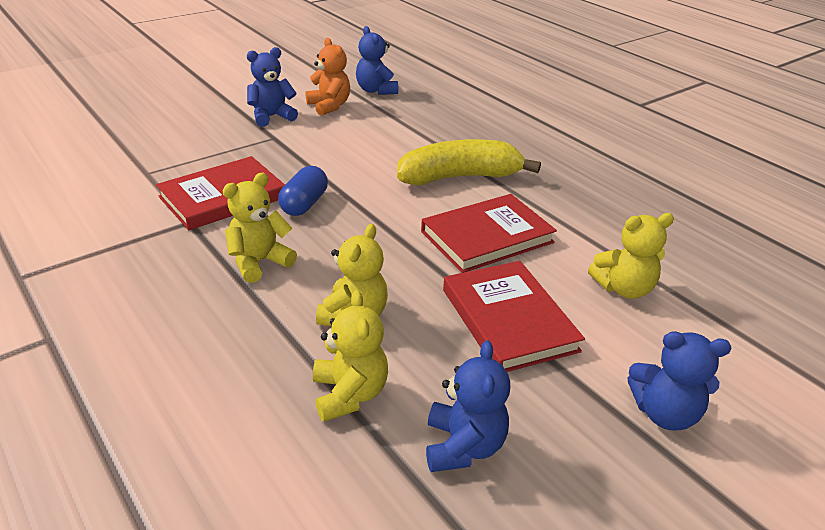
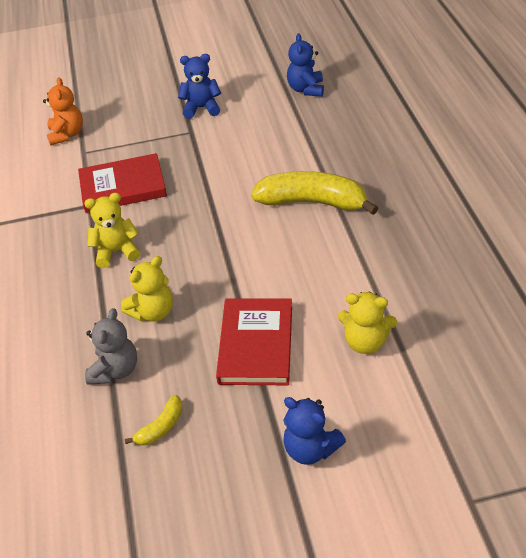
camera: 30 degrees right, 10 degrees up
blue capsule [278,166,328,216] -> none
orange teddy bear [306,38,350,116] -> orange teddy bear moved to [43,77,83,146]
yellow teddy bear [313,290,388,422] -> grey teddy bear [85,308,137,385]
red book [421,194,557,273] -> none
blue teddy bear [426,340,510,472] -> yellow banana [125,395,183,445]

